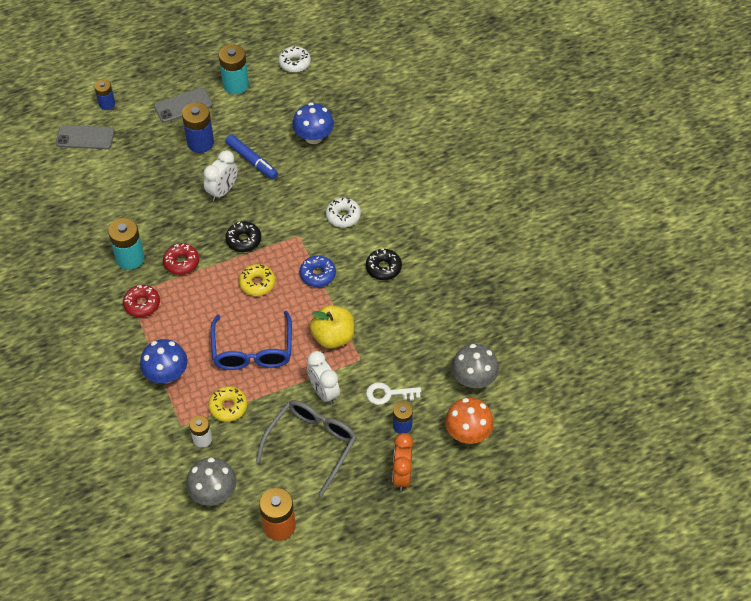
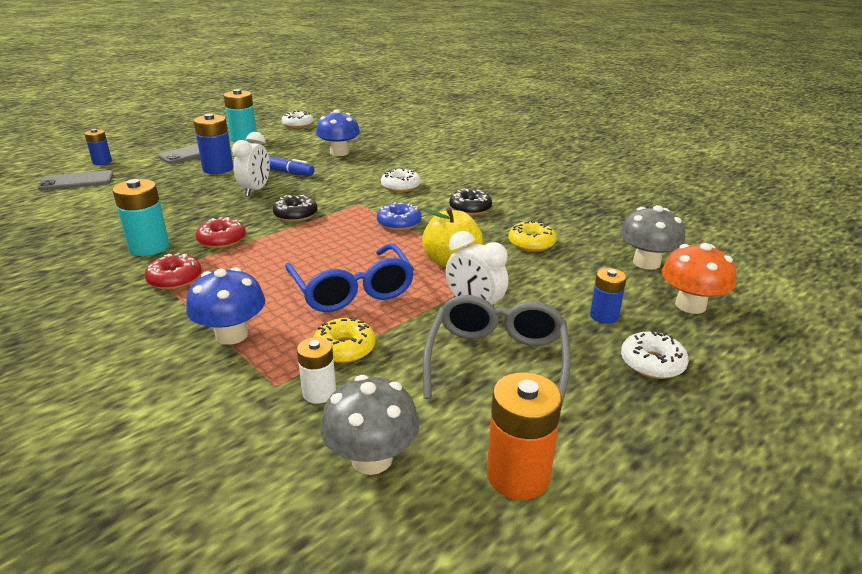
camera: 20 degrees left, 25 degrees down
yellow donut [239,264,275,296] -> yellow donut moved to [508,220,557,252]
white key [366,382,421,405] -> none
orange clock [392,433,413,491] -> white donut [621,331,689,379]

